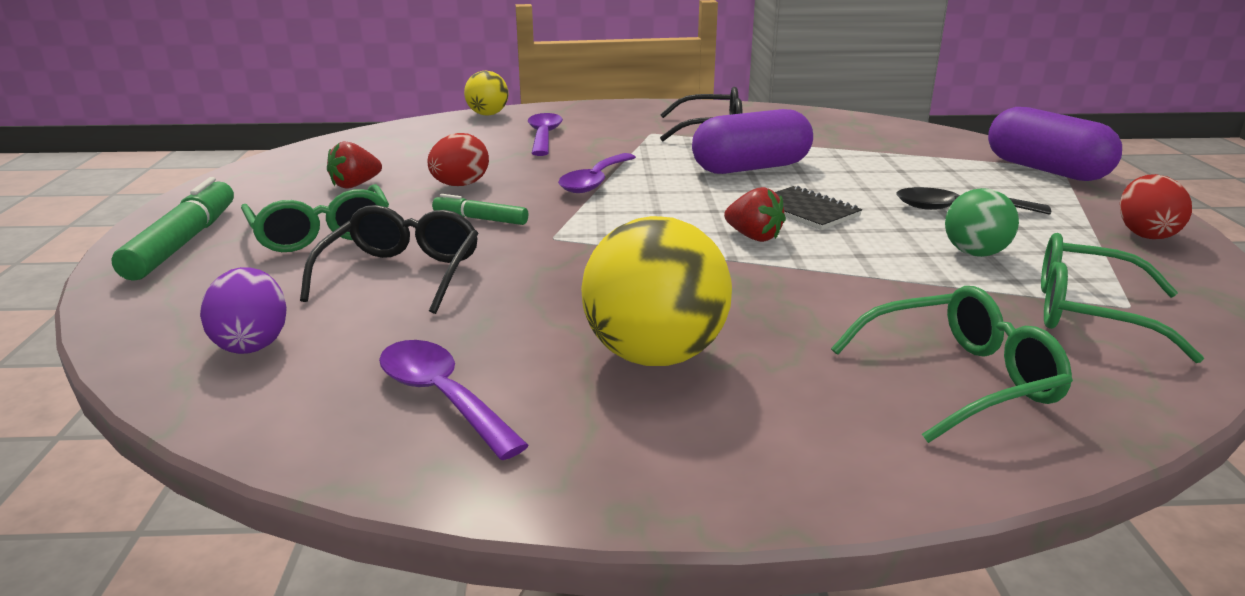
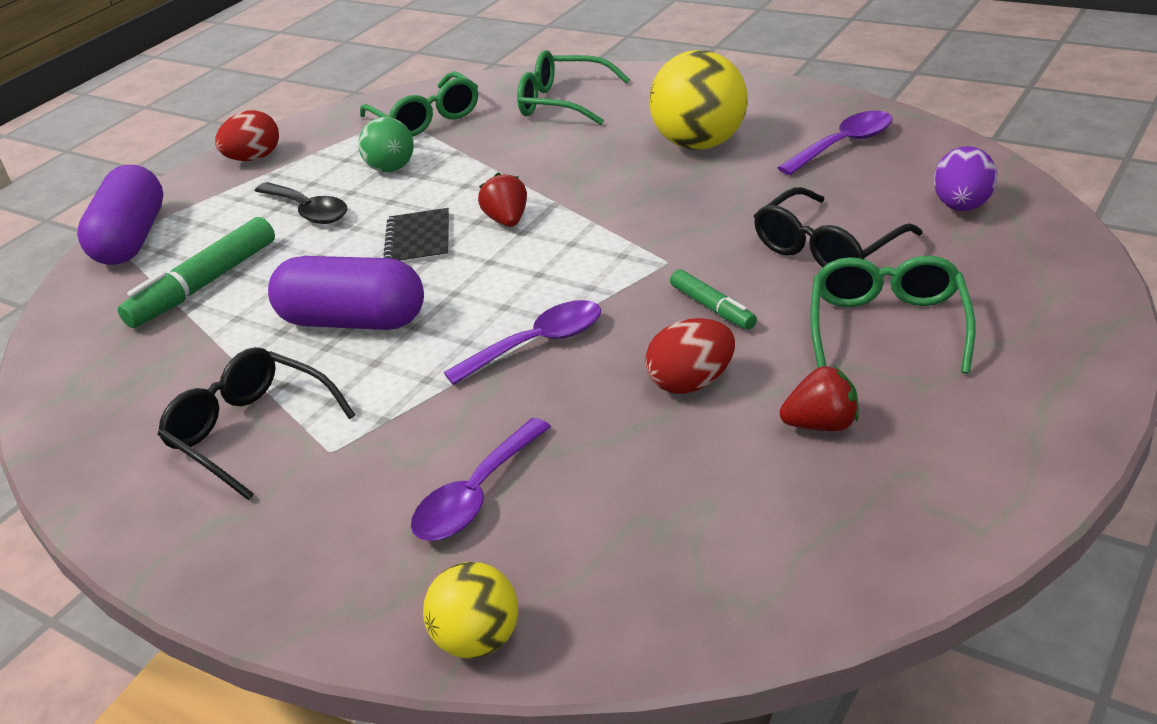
camera: 140 degrees left, 10 degrees up
green marker [111,177,234,281] -> green marker moved to [118,217,275,328]
purple spoon [379,340,529,460] -> purple spoon turned 120 degrees counterclockwise [778,111,893,175]

